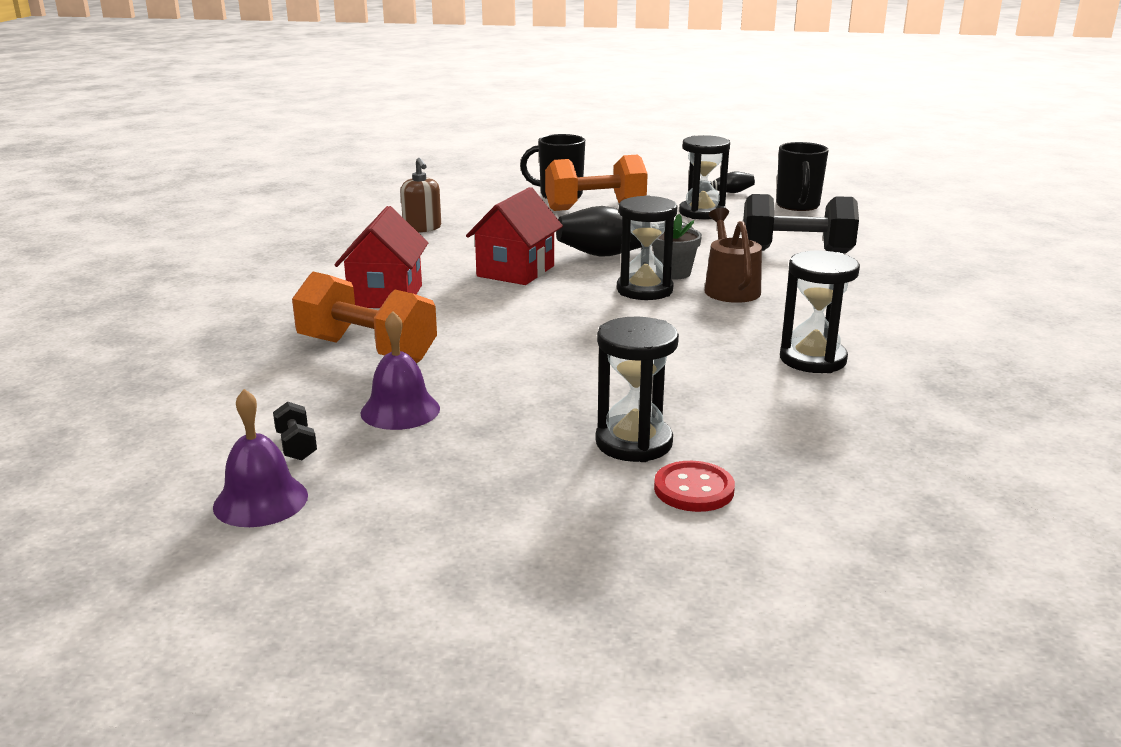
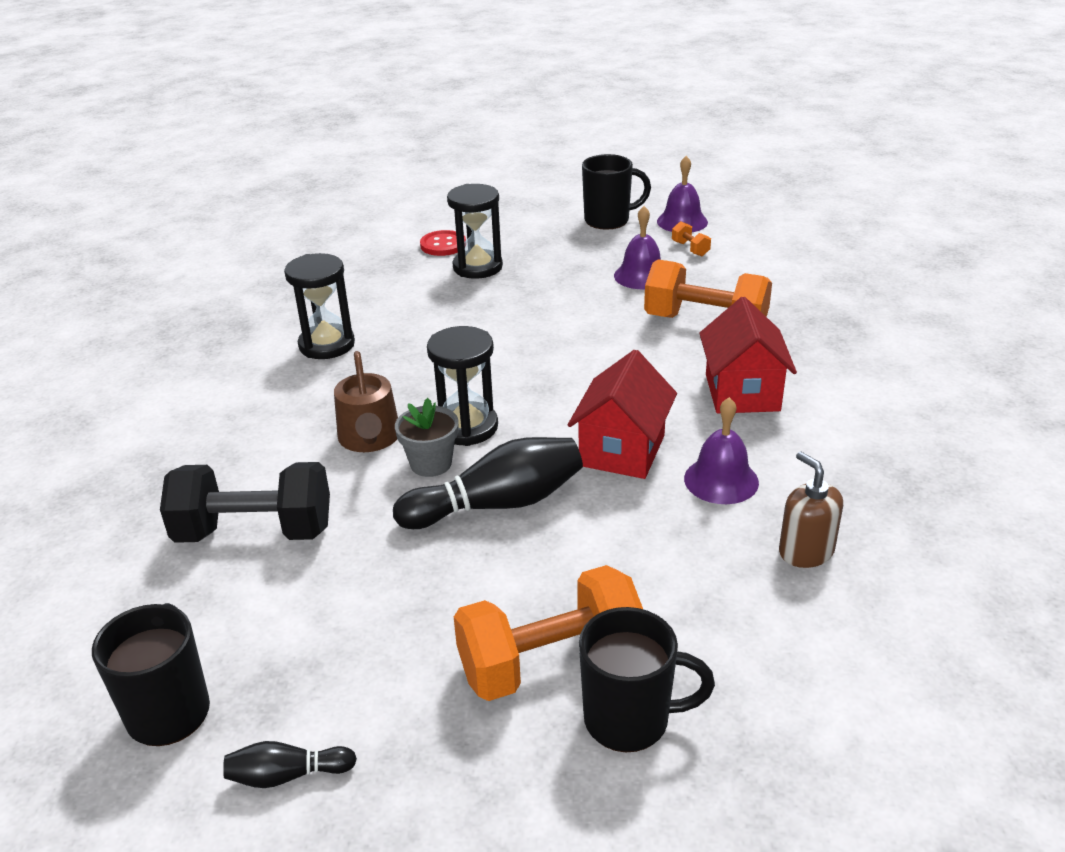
camera: 175 degrees right, 10 degrees up
black dumbbell [273,402,317,460] -> orange dumbbell [672,221,711,256]
black hourglass [679,135,730,220] -> none
none -> black mug [582,154,651,230]
none -> purple bell [684,397,759,504]

